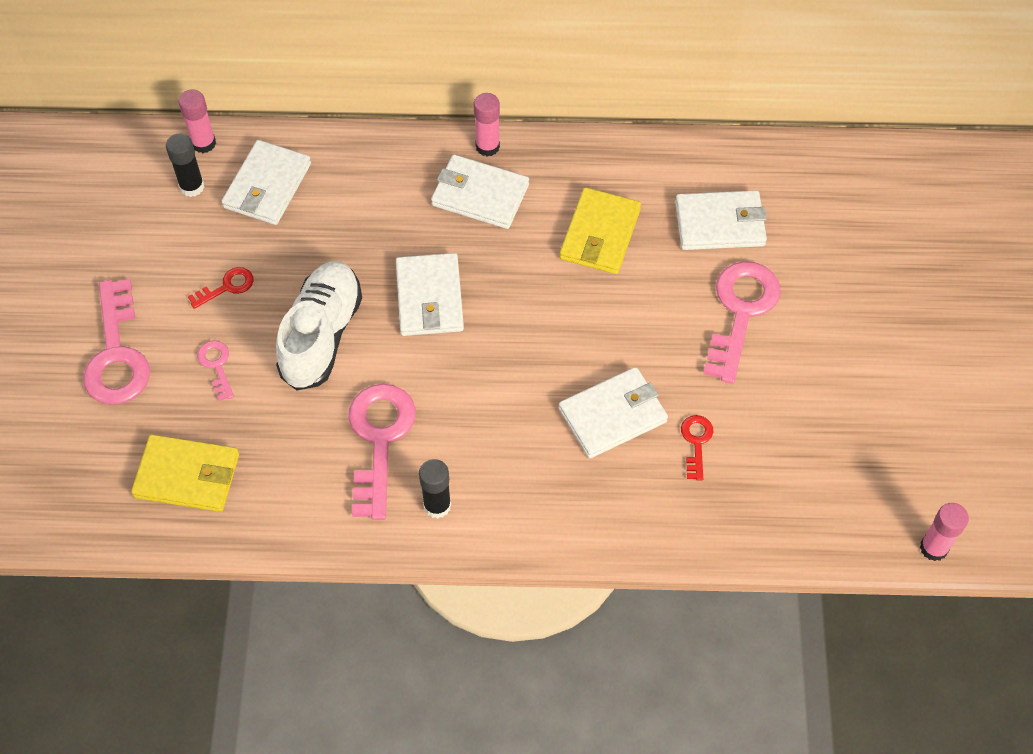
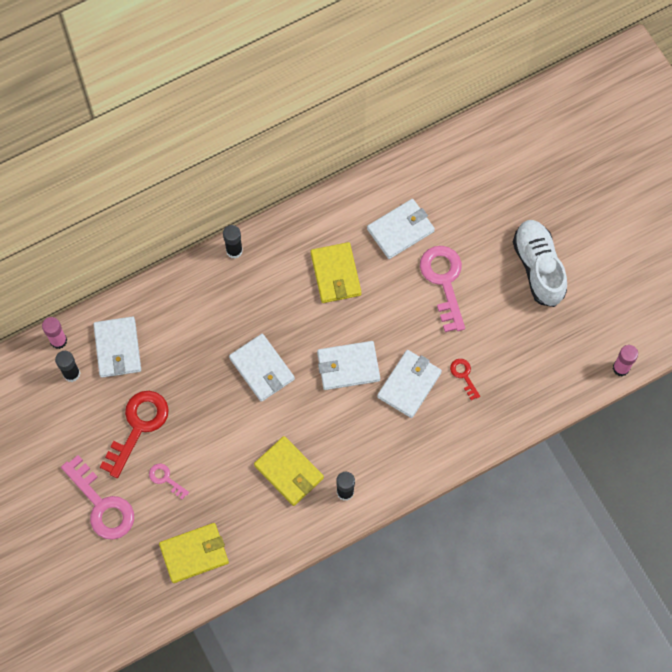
camera: 30 degrees left, 10 degrees up
red key [188,267,254,309] -> red key [100,391,169,478], size x2.07
white shoe [276,261,362,390] -> white shoe moved to [513,220,567,307]
pink key [349,384,416,520] -> yellow wallet [254,436,324,506]
white wallet [431,155,529,229] -> white wallet moved to [317,341,380,390]
pink glue stick [474,93,500,156] -> black glue stick [223,225,243,259]

